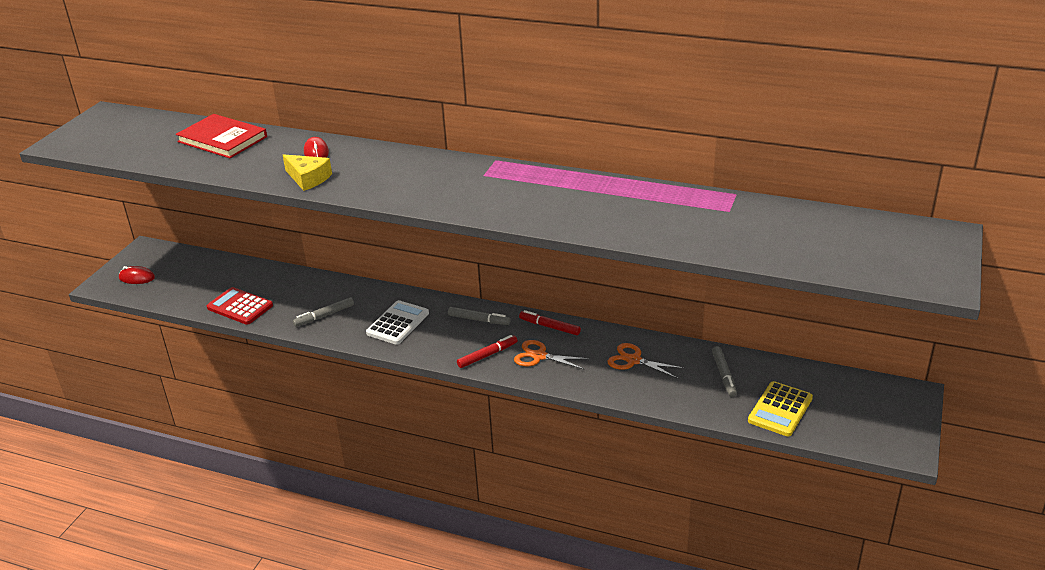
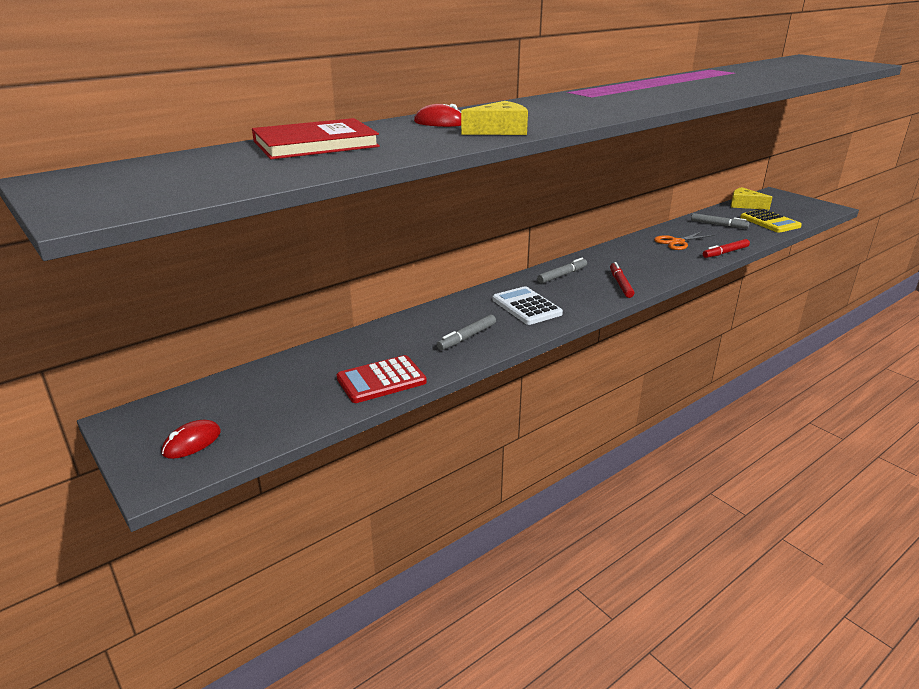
camera: 60 degrees left, 5 degrees down
grey marker [293,297,354,327] -> grey marker turned 45 degrees clockwise [437,315,496,350]
orange scissors [514,340,590,370] -> none
red marker [519,310,581,335] -> red marker moved to [703,239,750,258]
none -> yellow cheese [731,187,772,210]

